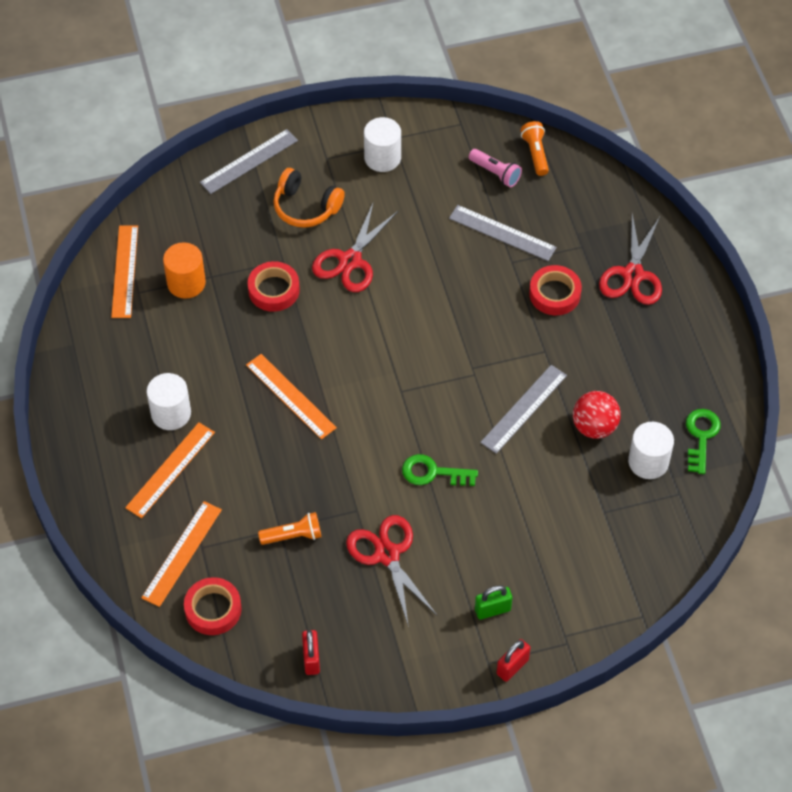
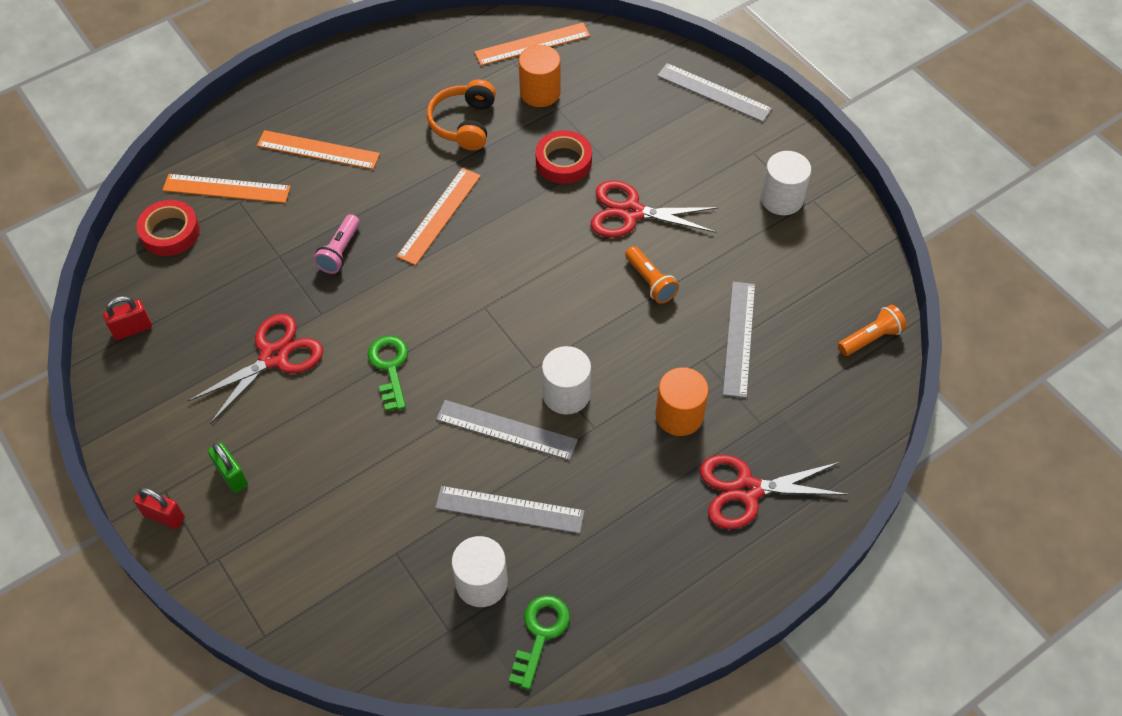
camera: 70 degrees right, 0 degrees up
white cylinder [147,373,191,430] -> white cylinder moved to [542,346,591,415]
orange flashlight [258,512,321,545] -> orange flashlight moved to [625,246,679,304]
orange headphones [273,168,345,228] -> orange headphones moved to [427,79,496,150]
pink flashlight [469,149,522,187] -> pink flashlight moved to [314,214,360,274]
red tape [529,265,582,315] -> orange cylinder [656,367,709,436]
red ball [573,391,621,439] -> grey ruler [435,486,585,534]
green key [686,409,721,474] -> green key turned 60 degrees counterclockwise [509,595,570,690]

